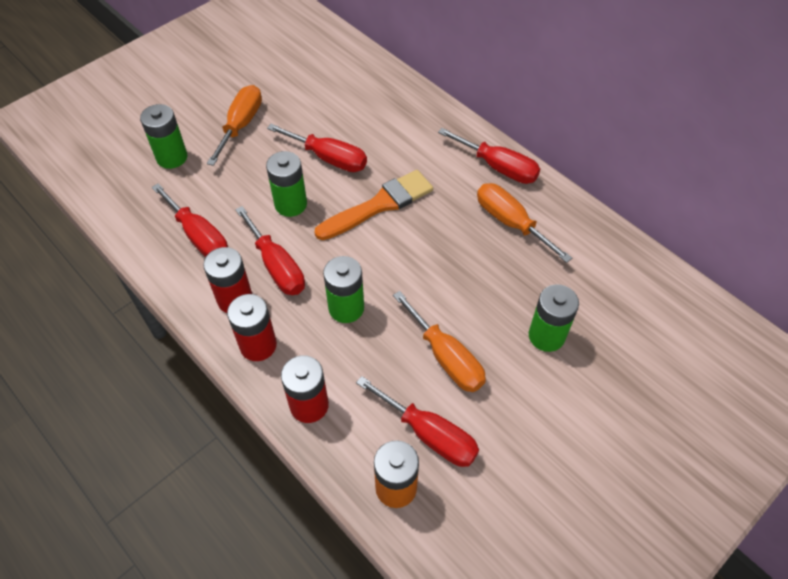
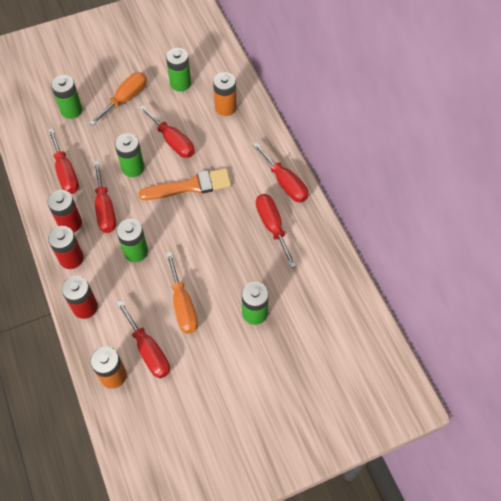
camera: 20 degrees right, 5 degrees up
orange screwdriver [477,183,572,263] -> red screwdriver [256,194,297,268]
none -> green battery [166,48,191,91]
none -> orange battery [213,72,237,116]

